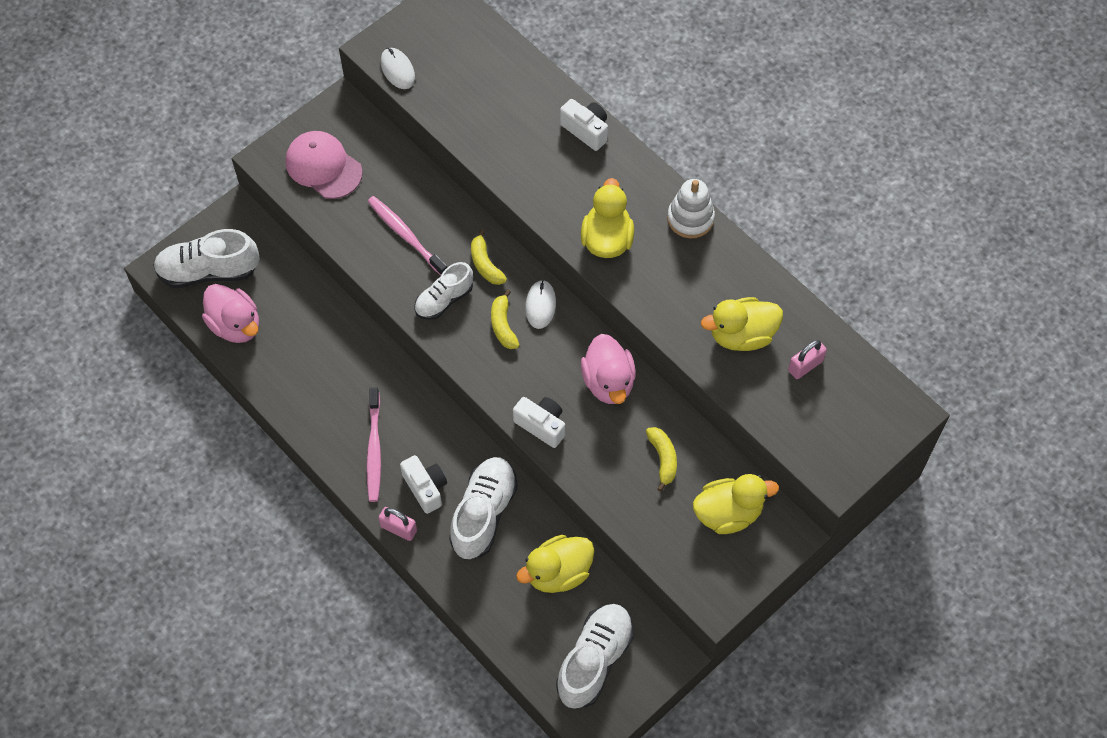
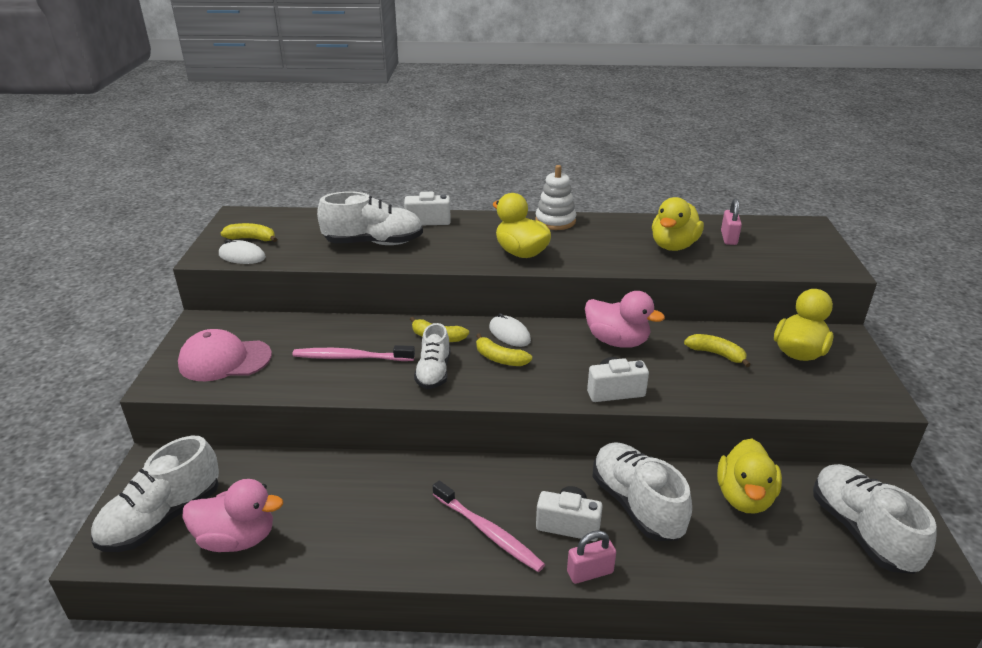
camera: 45 degrees left, 30 degrees down
none -> yellow banana [220,223,277,242]
none -> white shoe [317,192,423,245]

